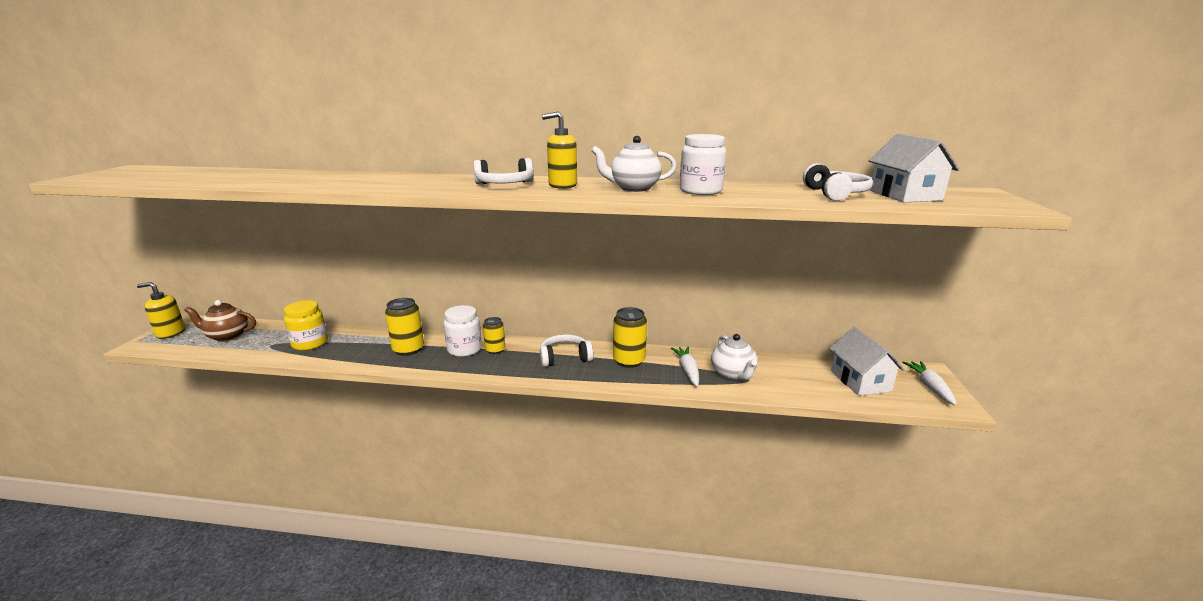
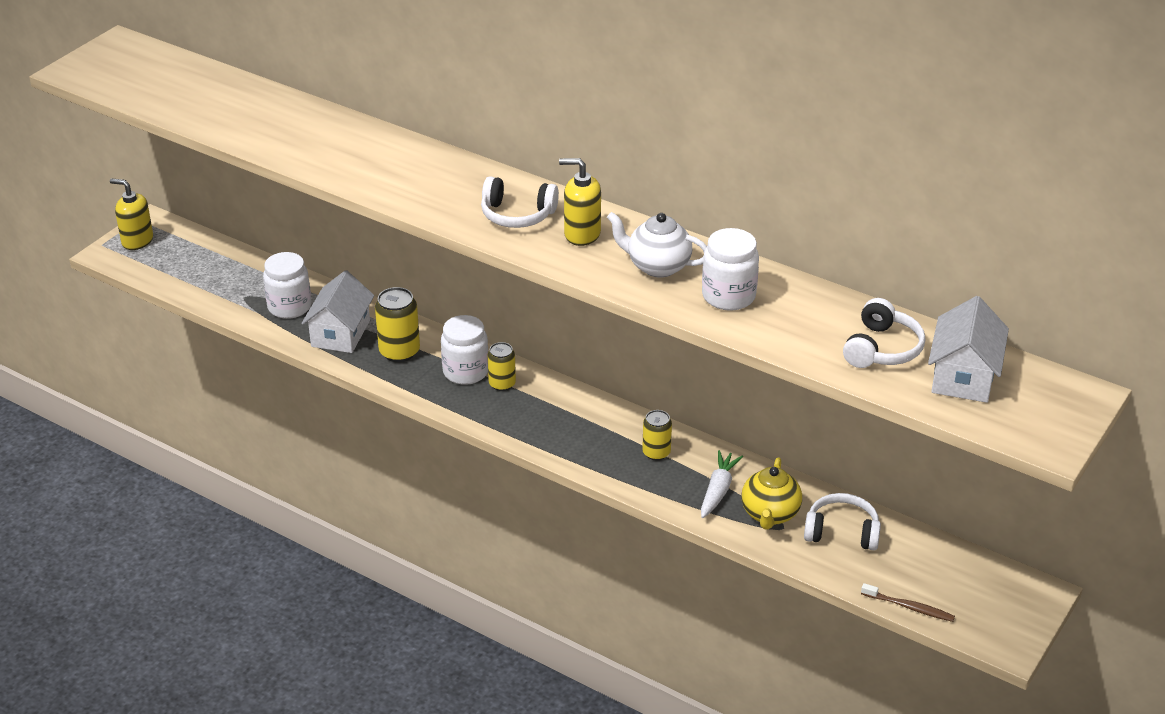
camera: 25 degrees right, 15 degrees up
brown teapot [184,300,256,342] -> none
yellow jar [284,300,328,351] -> white jar [263,252,311,319]
white headphones [540,334,593,367] -> white headphones moved to [804,493,881,550]
yellow can [613,307,647,368] -> yellow can [642,410,672,461], size x0.64
white teapot [711,334,757,381] -> yellow teapot [741,457,802,530]
white house [829,327,905,396] -> white house moved to [301,270,374,353]
white carrot [902,361,957,405] -> none
none -> brown toothbrush [861,583,955,622]

